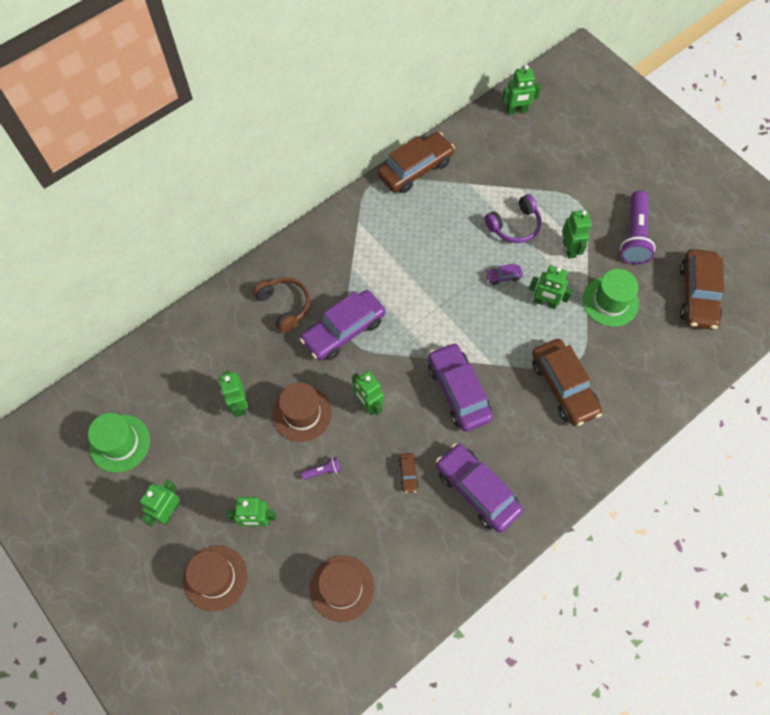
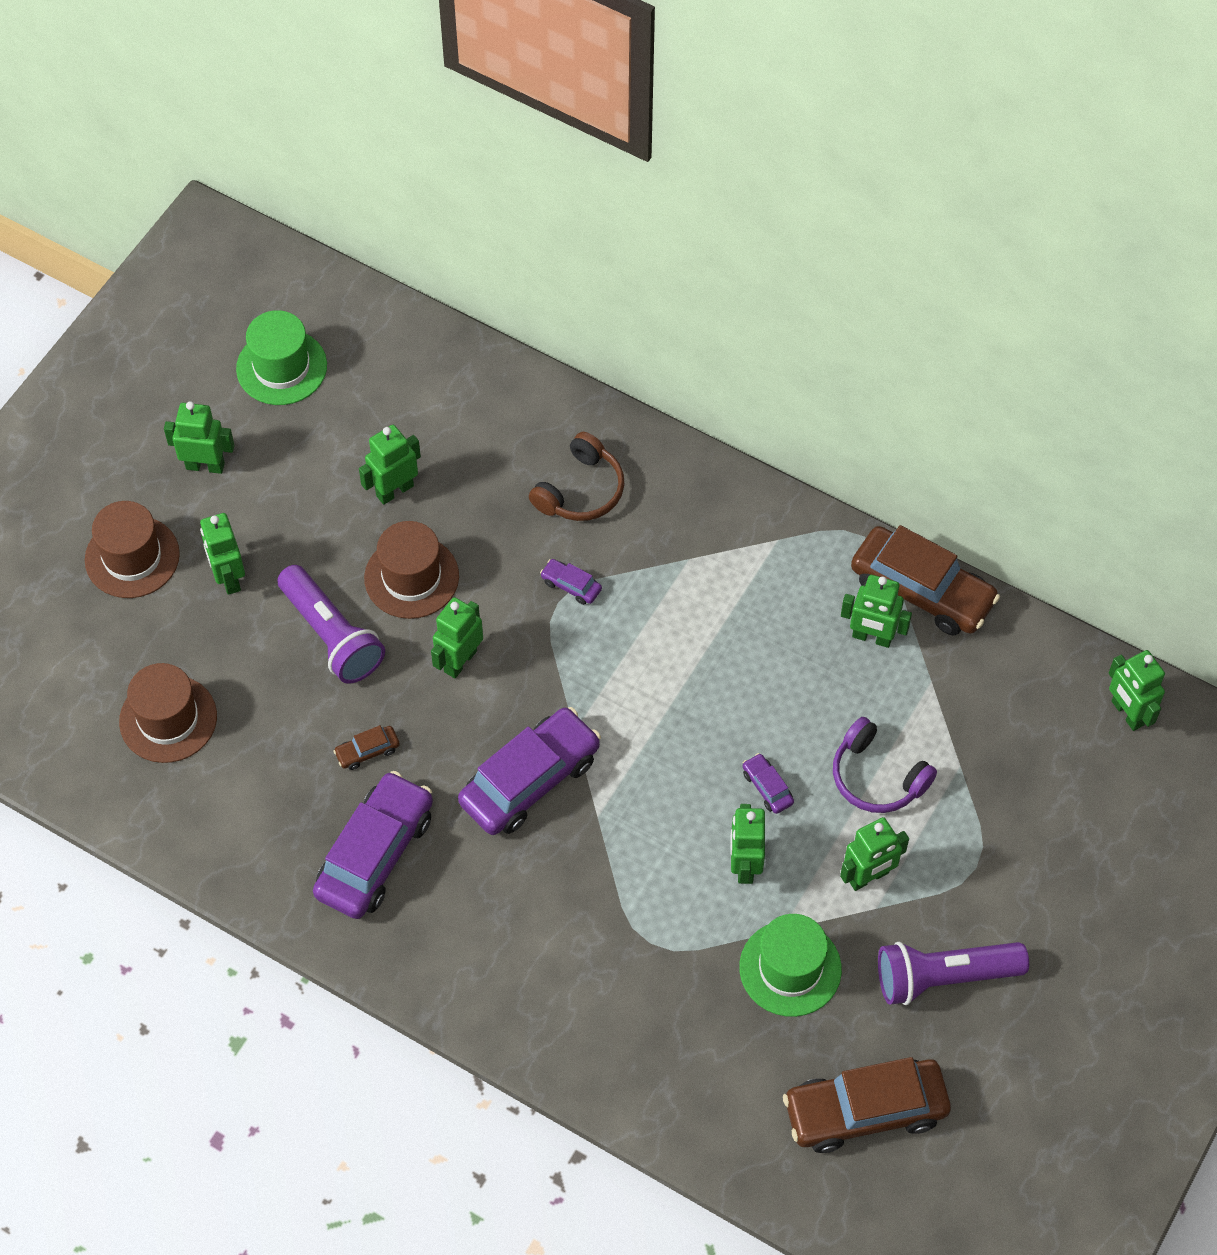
camera: 70 degrees right, 5 degrees down
purple car [300,290,385,361] -> purple car [540,559,602,605], size x0.42
purple flashlight [301,457,341,480] -> purple flashlight [277,565,385,684], size x2.25
brown car [532,339,602,426] -> none
none -> green robot [841,575,912,648]

